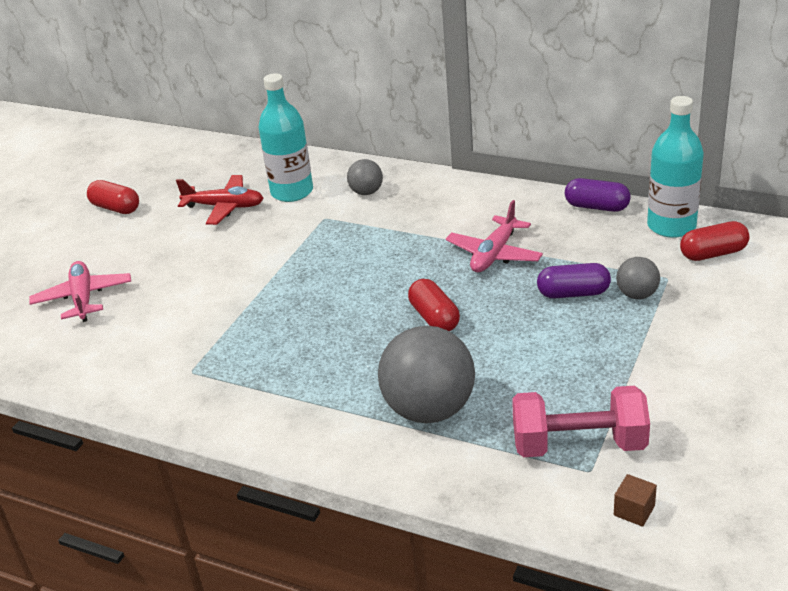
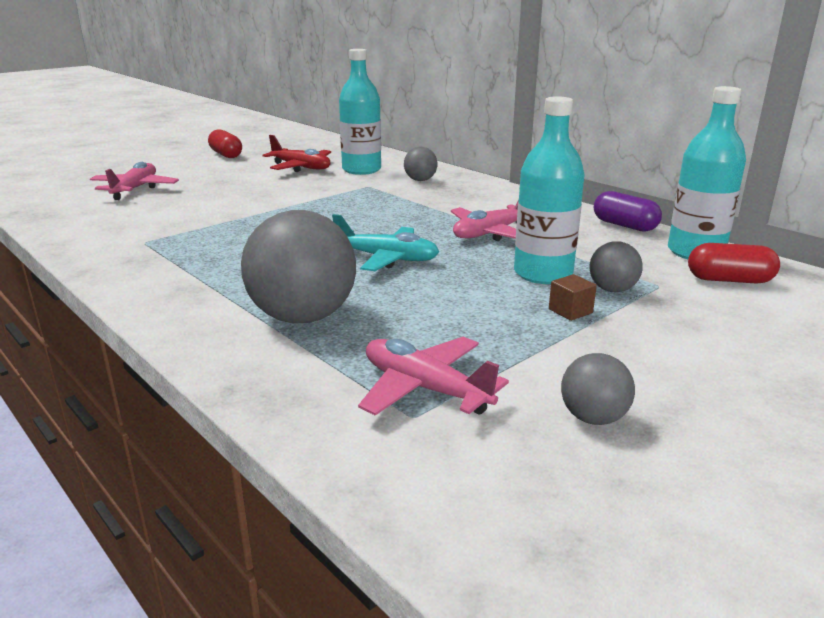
camera: 20 degrees right, 10 degrees down
red capsule [408,279,460,331] -> turquoise plane [332,214,439,271]
pink dumbbell [512,386,650,457] -> pink plane [358,337,509,415]
purple capsule [537,263,611,299] -> turquoise bottle [514,96,585,284]
brown cube [614,474,657,526] -> brown cube moved to [549,274,597,321]
none -> grey ball [561,353,635,425]

